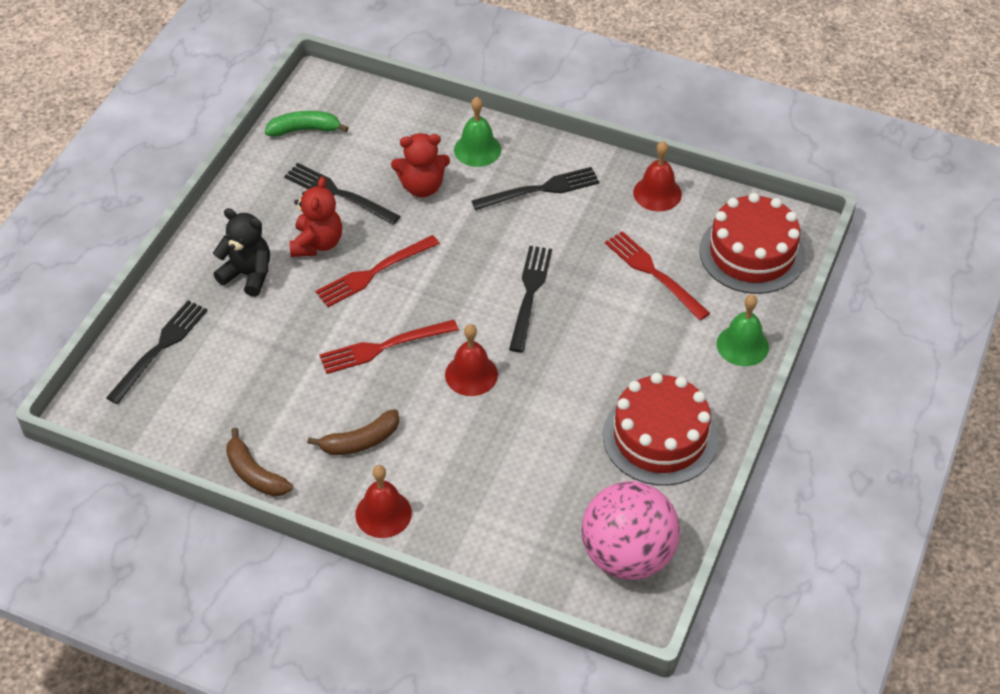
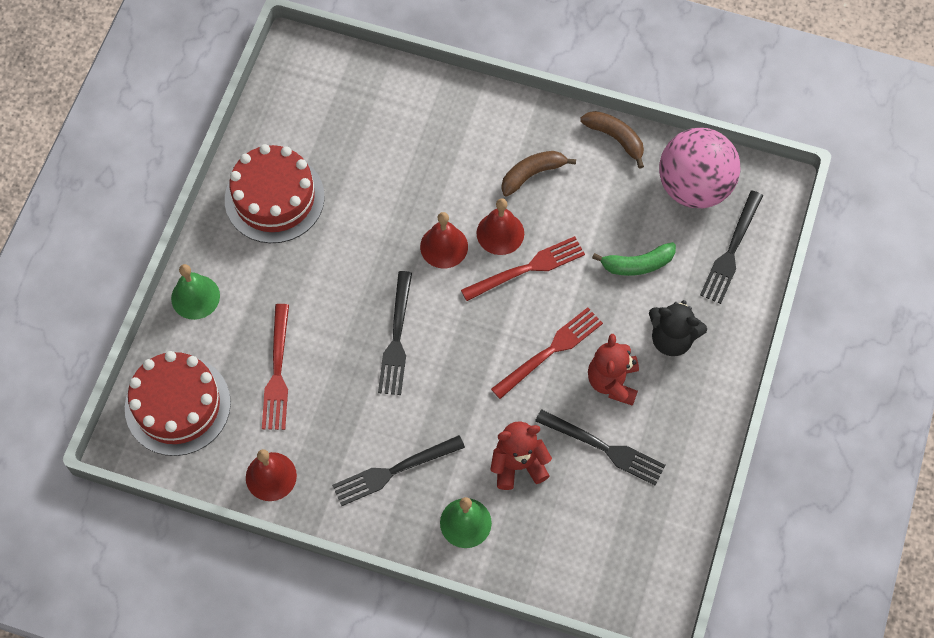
camera: 175 degrees right, 15 degrees up
green banana [265,111,348,137] -> green banana moved to [592,242,676,276]
red bell [355,465,412,538] -> red bell moved to [476,198,524,255]
pink ball [582,481,680,580] -> pink ball moved to [659,128,740,208]
red fork [605,231,710,320] -> red fork turned 45 degrees clockwise [262,304,289,430]

